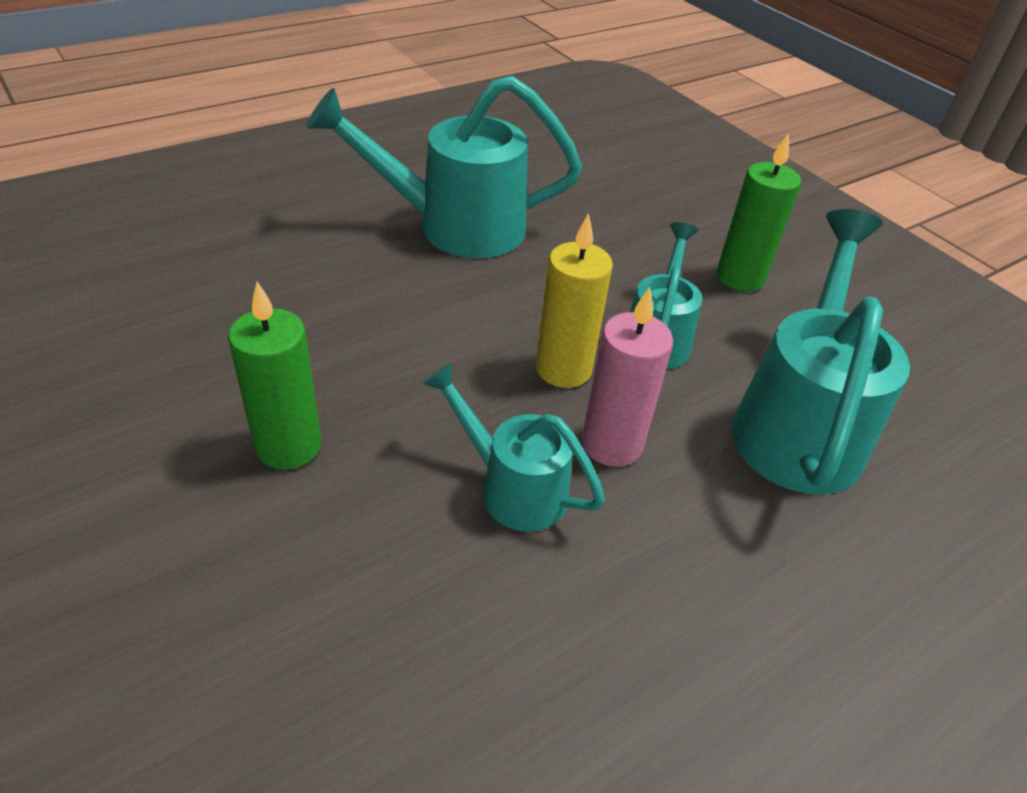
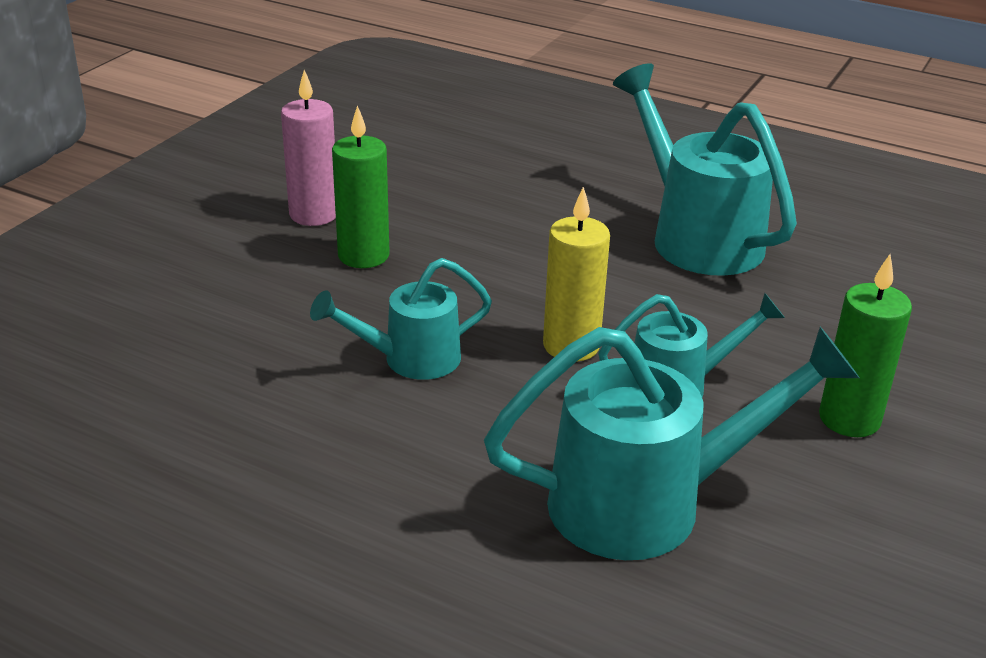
camera: 65 degrees right, 10 degrees down
turquoise watering can [422,363,605,532] -> turquoise watering can turned 120 degrees counterclockwise [310,258,492,380]
pink candle [582,287,673,467] -> pink candle moved to [281,70,336,226]

